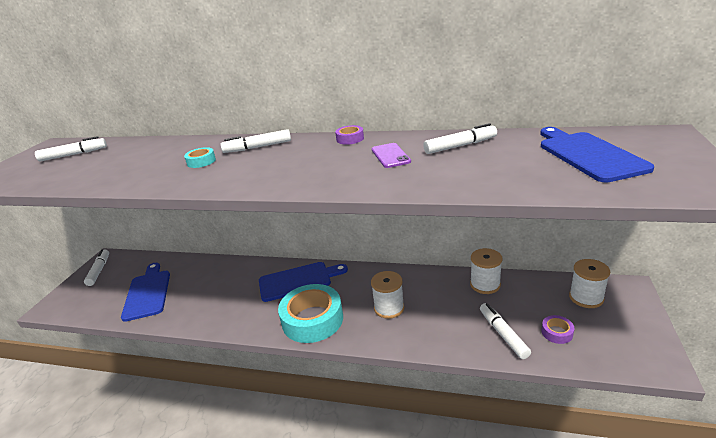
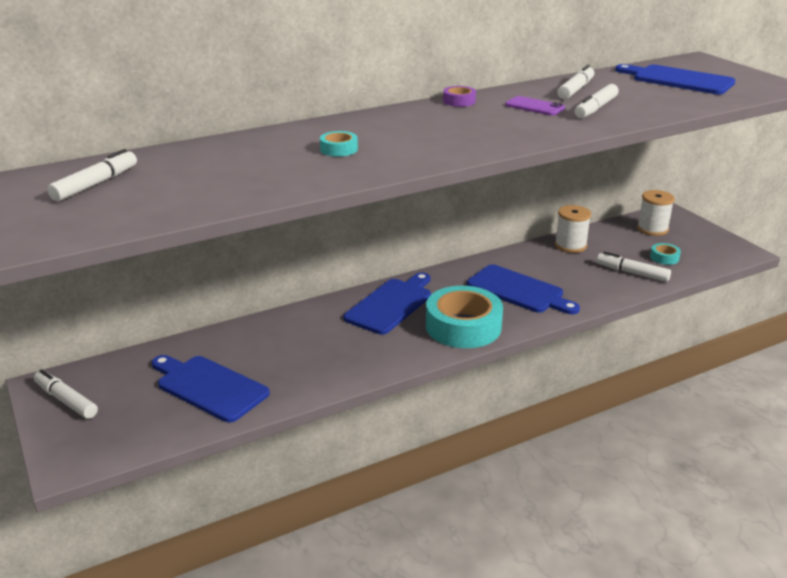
camera: 45 degrees left, 0 degrees up
white marker [220,129,291,153] -> white marker moved to [575,84,619,118]
white spool [371,271,404,319] -> blue cutting board [467,264,580,314]
purple tape [542,315,574,344] -> turquoise tape [650,243,681,265]

